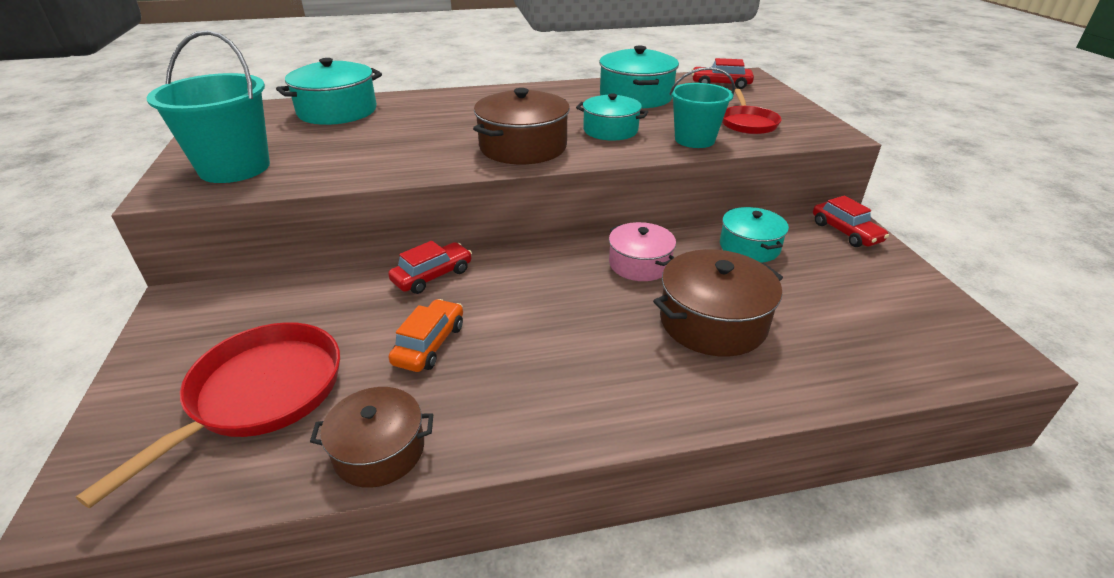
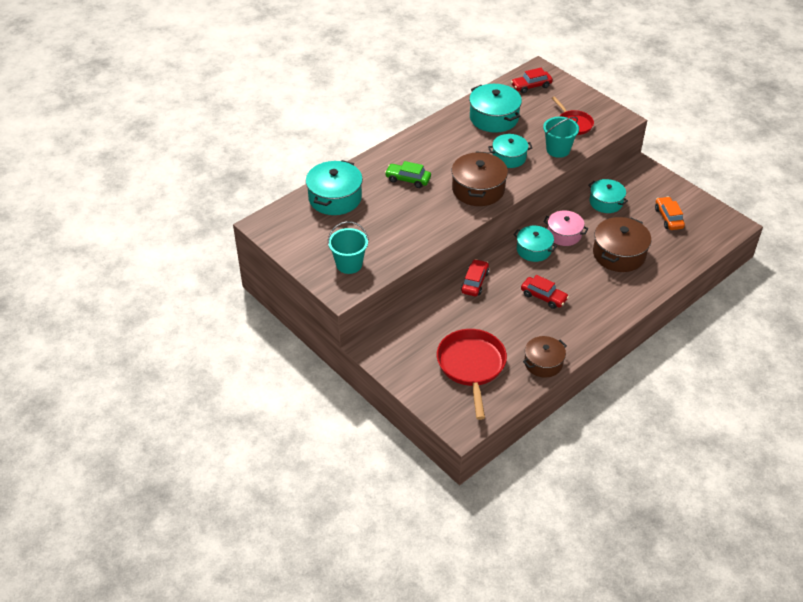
camera: 30 degrees left, 10 degrees up
turquoise bucket [146,30,270,183] -> turquoise bucket [328,221,369,274], size x0.66
orange car [388,299,463,372] -> orange car moved to [655,196,685,230]
red car [813,196,889,247] -> red car moved to [521,275,569,309]
none -> green car [385,161,431,188]
none -> turquoise pot [513,226,557,262]

